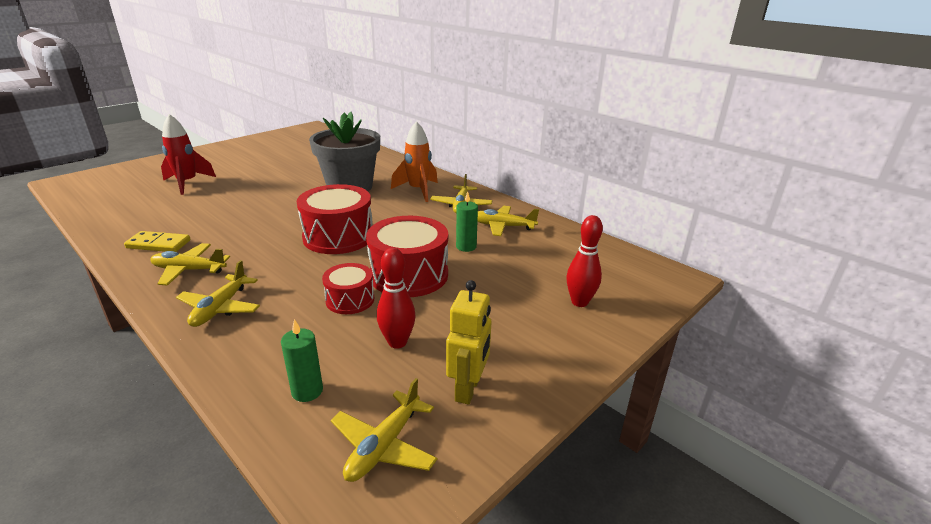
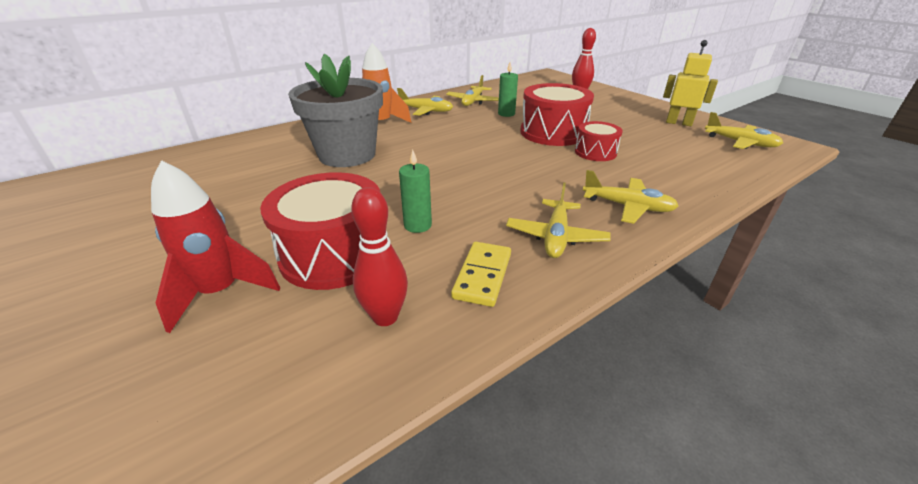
camera: 80 degrees left, 5 degrees up
green candle [281,319,323,402] -> green candle moved to [399,149,432,233]
red drum [297,184,372,254] -> red drum moved to [260,172,380,290]
red bowling pin [377,248,416,349] -> red bowling pin moved to [351,187,408,326]

